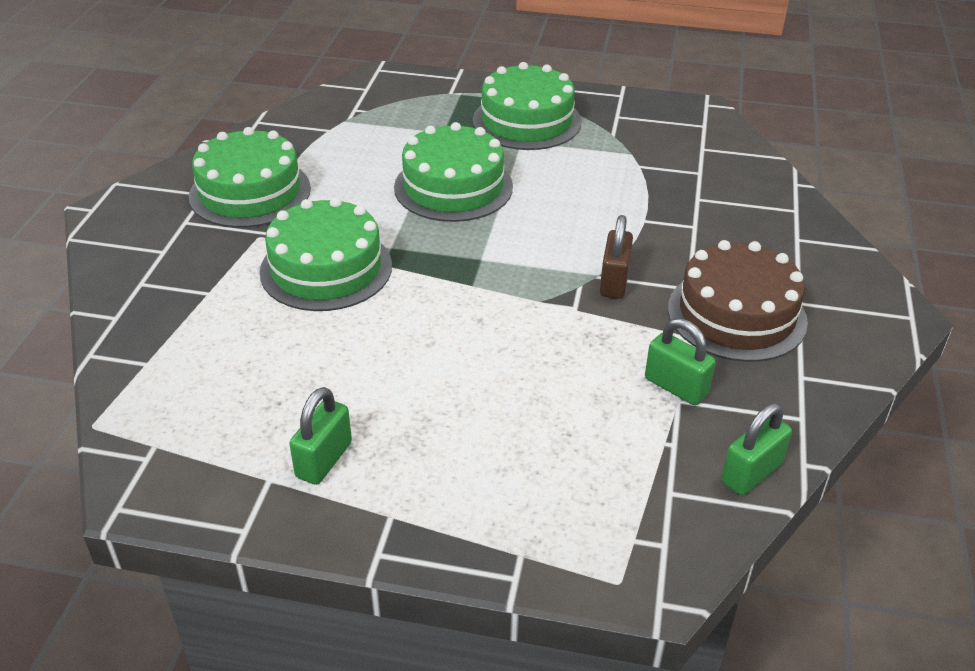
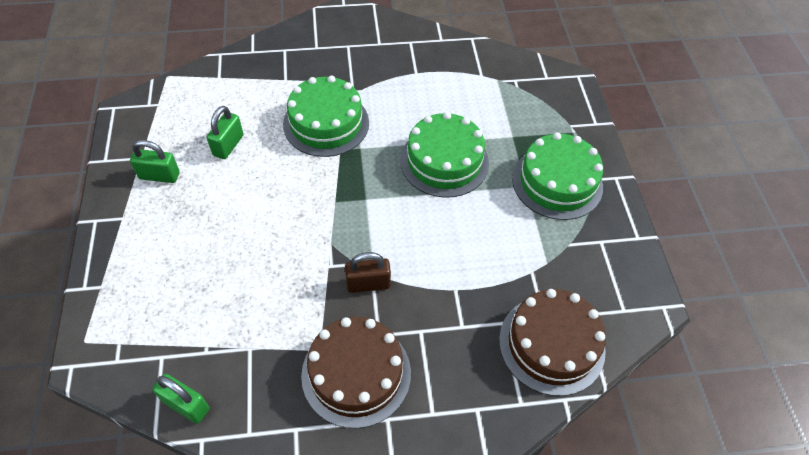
camera: 70 degrees right, 15 degrees up
green cake [189,127,311,228] -> none
green padlock [645,318,716,405] -> green padlock moved to [207,106,243,159]
none -> brown cake [499,289,606,396]

